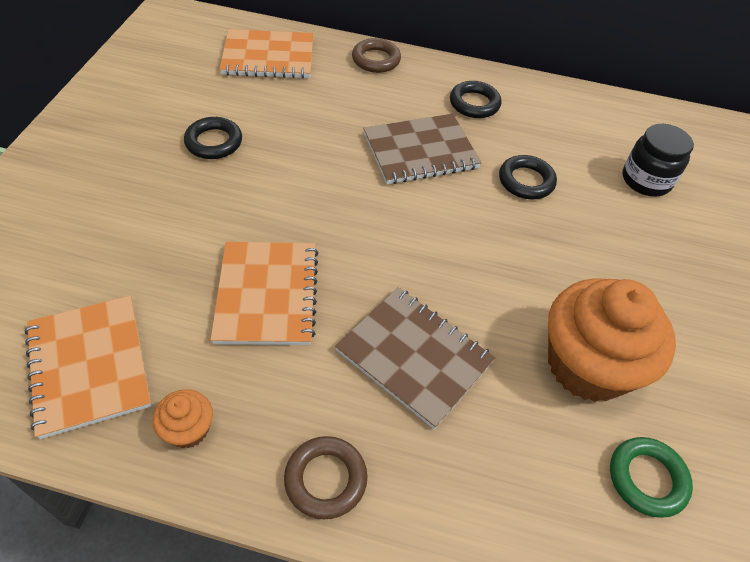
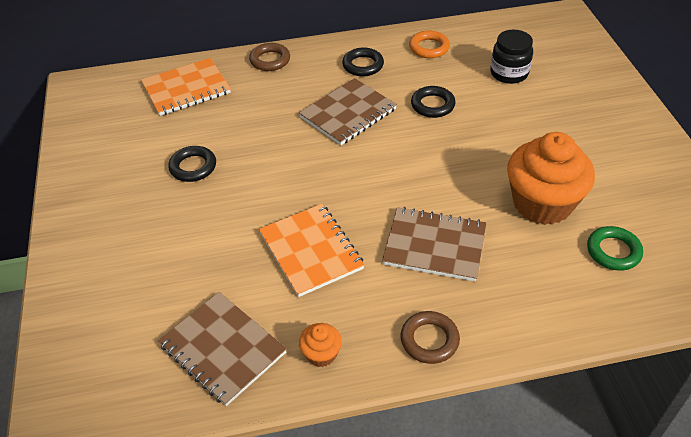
camera: 20 degrees left, 5 degrees down
orange notebook [25,296,151,439] -> brown notebook [158,292,287,406]
none -> orange ring [409,30,450,58]

